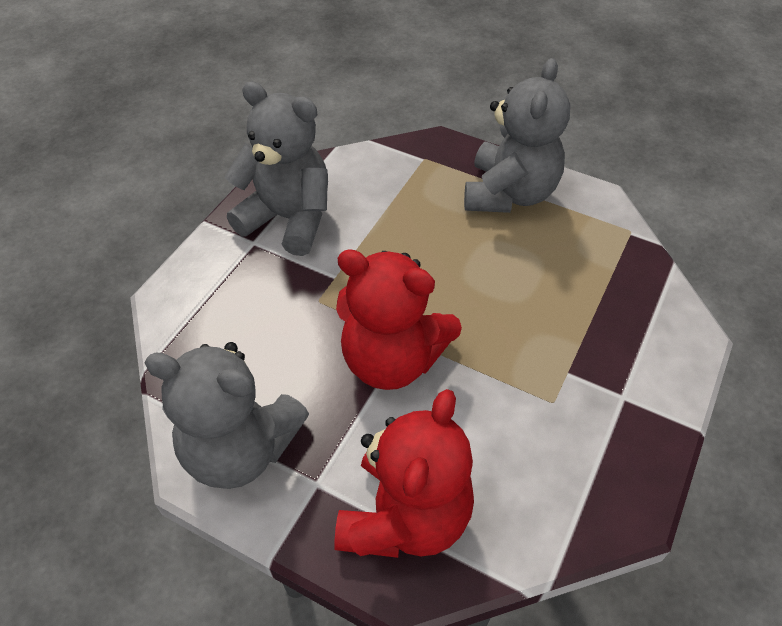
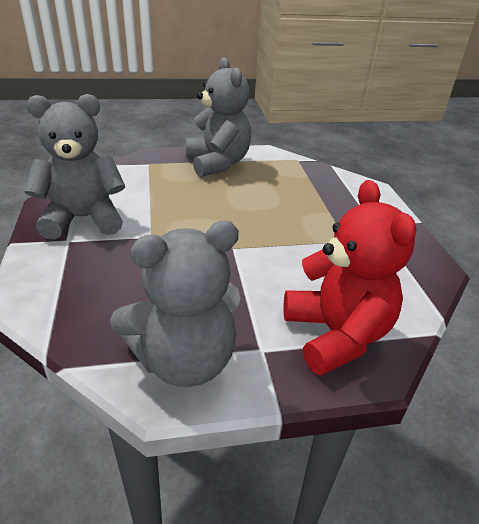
camera: 40 degrees left, 15 degrees down
red teddy bear [336,249,462,390] -> none

